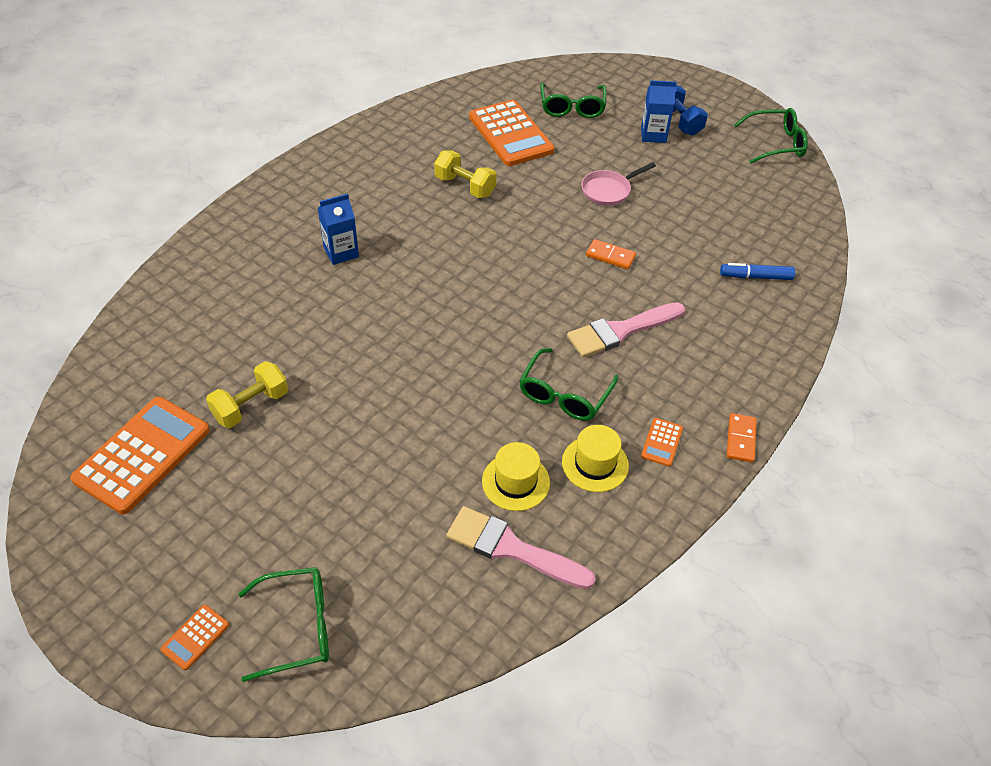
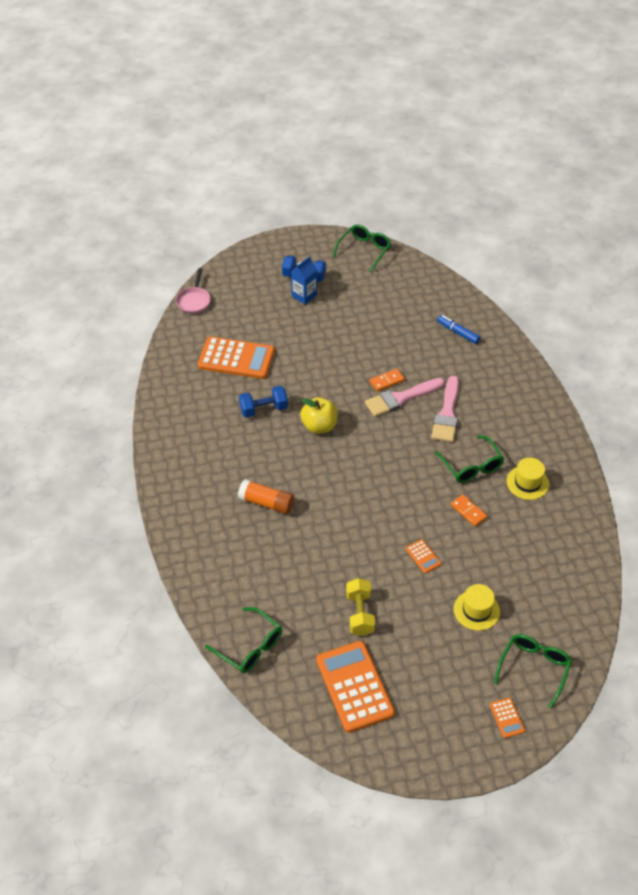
camera: 50 degrees left, 0 degrees up
blue carton [318,194,359,265] -> orange glue stick [238,479,294,514]
yellow dumbbell [434,150,497,198] -> blue dumbbell [239,386,288,418]
pink brush [446,506,596,589] -> pink brush moved to [365,378,445,417]
yellow hat [482,442,550,511] -> yellow hat moved to [454,584,500,631]
green glasses [540,82,607,118] -> green glasses moved to [205,607,282,673]
pink pan [581,162,656,206] -> pink pan moved to [176,268,211,314]
orange calculator [641,418,683,467] -> orange calculator moved to [406,539,441,573]
blue marker [720,263,795,280] -> blue marker turned 90 degrees clockwise [437,315,481,344]
orange domino [727,413,757,463] -> orange domino moved to [451,494,487,527]
none -> yellow apple [300,397,338,434]

